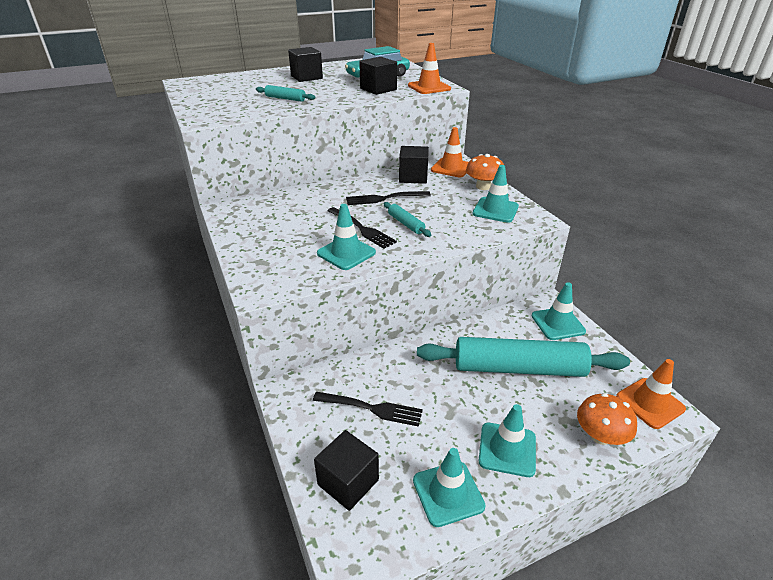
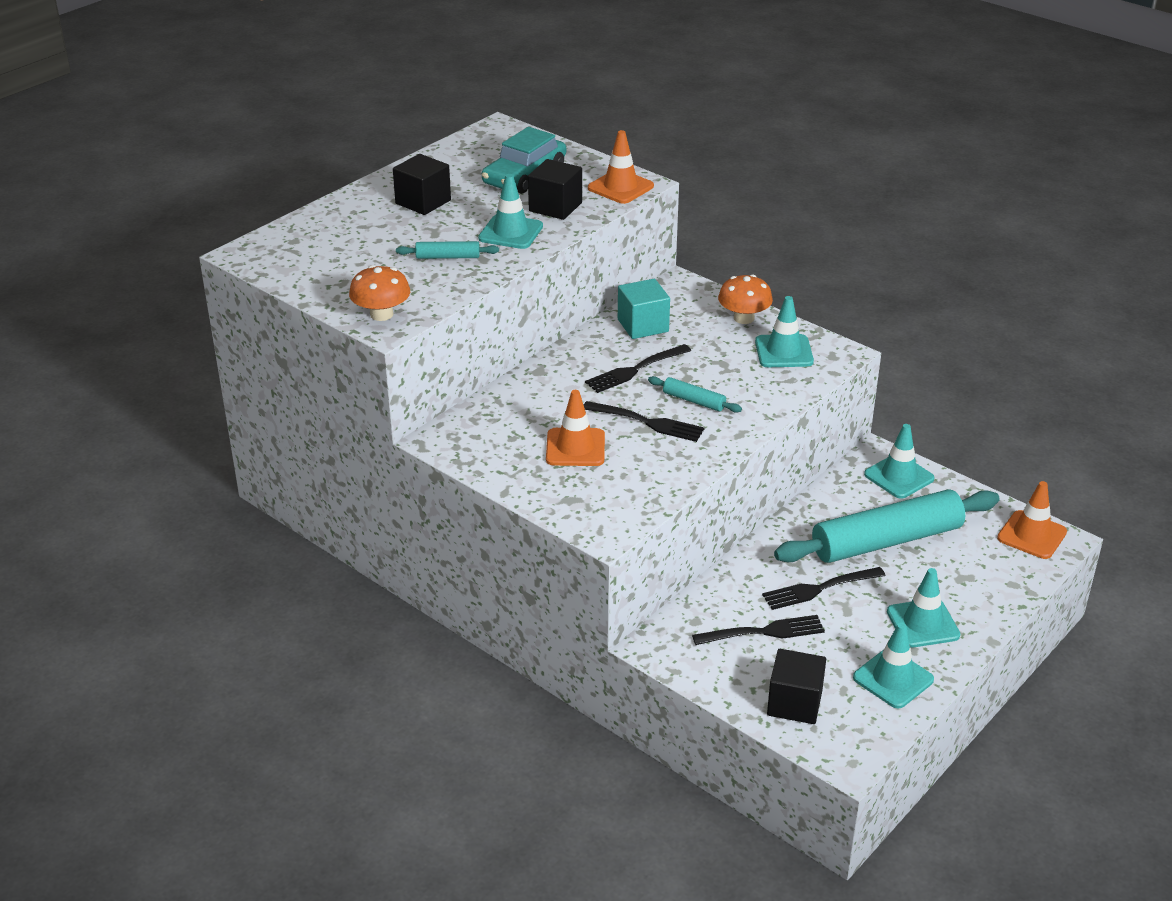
camera: 25 degrees left, 0 degrees up
turquoise traffic cone [317,204,376,270] -> turquoise traffic cone moved to [478,174,543,249]
black cube [399,146,429,184] -> turquoise cube [618,279,670,339]
orange traffic cone [431,127,469,177] -> orange traffic cone moved to [546,390,605,466]
orange mushroom [577,393,637,445] -> orange mushroom moved to [349,265,410,321]
none -> black fork [762,567,886,610]

